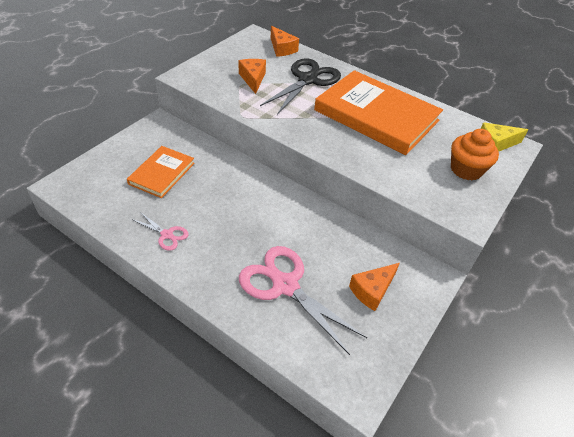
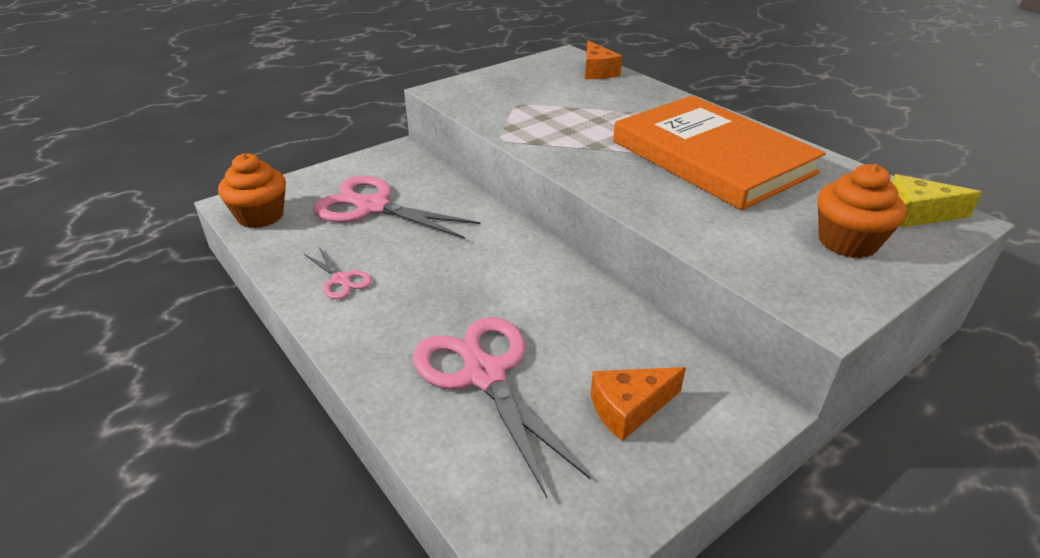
camera: 20 degrees right, 10 degrees down
orange book [127,146,195,198] -> pink scissors [313,176,481,239]
orange cheese [239,59,266,94] -> none
black scissors [260,58,341,115] -> none
none -> orange cupcake [218,153,286,228]

